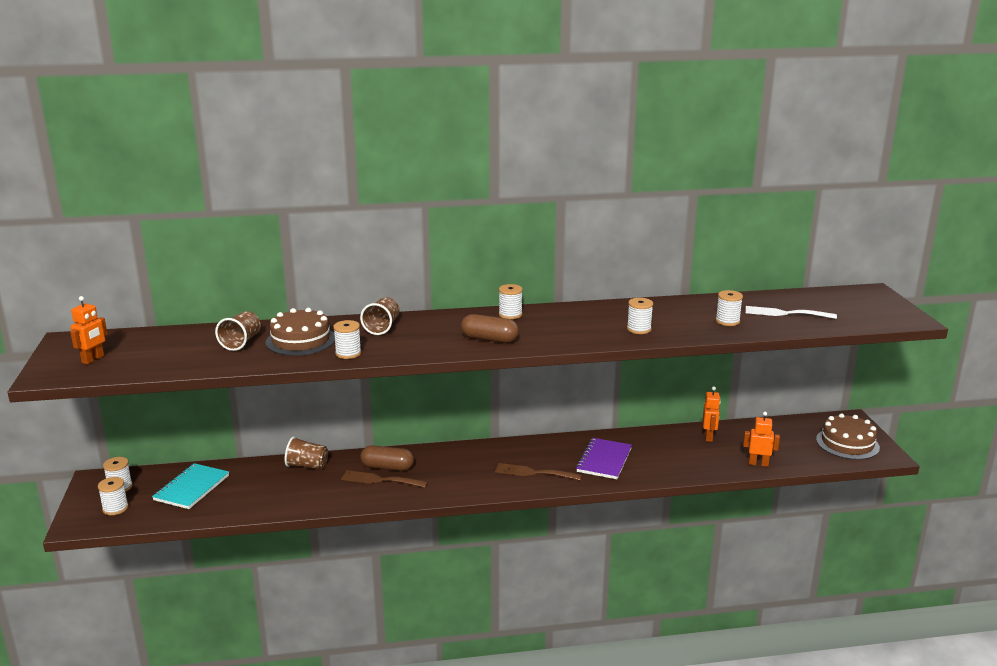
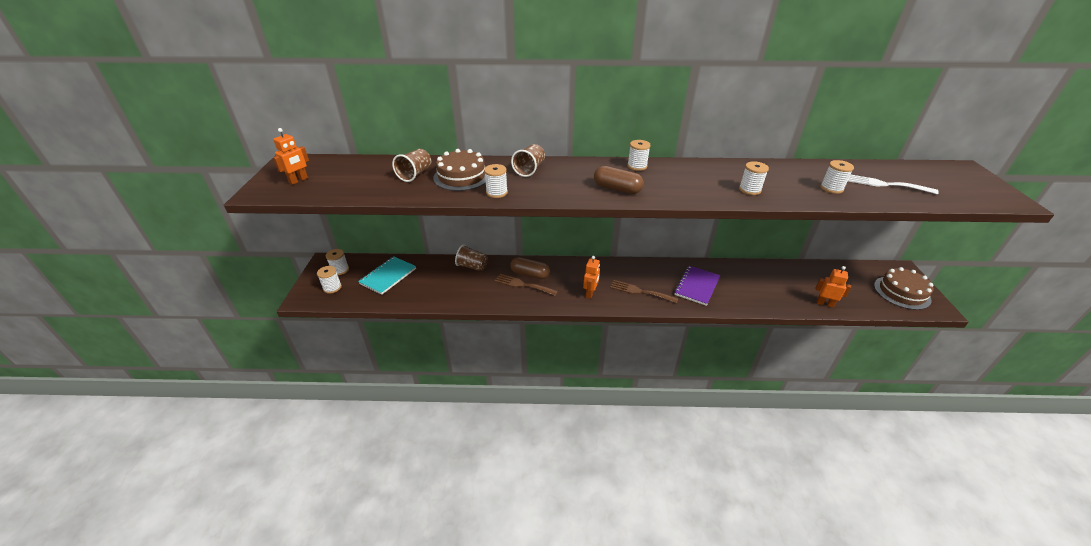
camera: 10 degrees right, 15 degrees up
orange robot [703,386,721,442] -> orange robot moved to [583,256,600,298]

